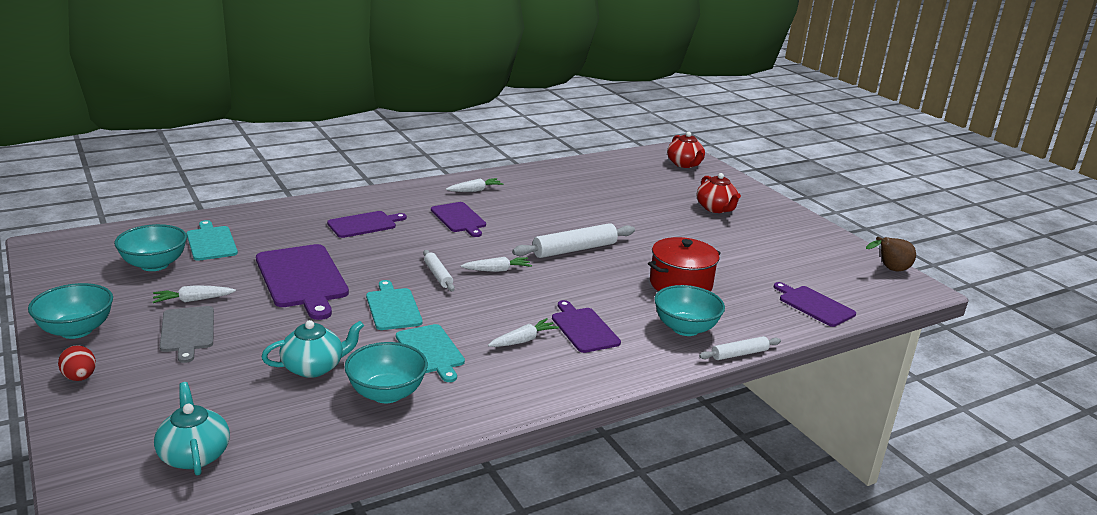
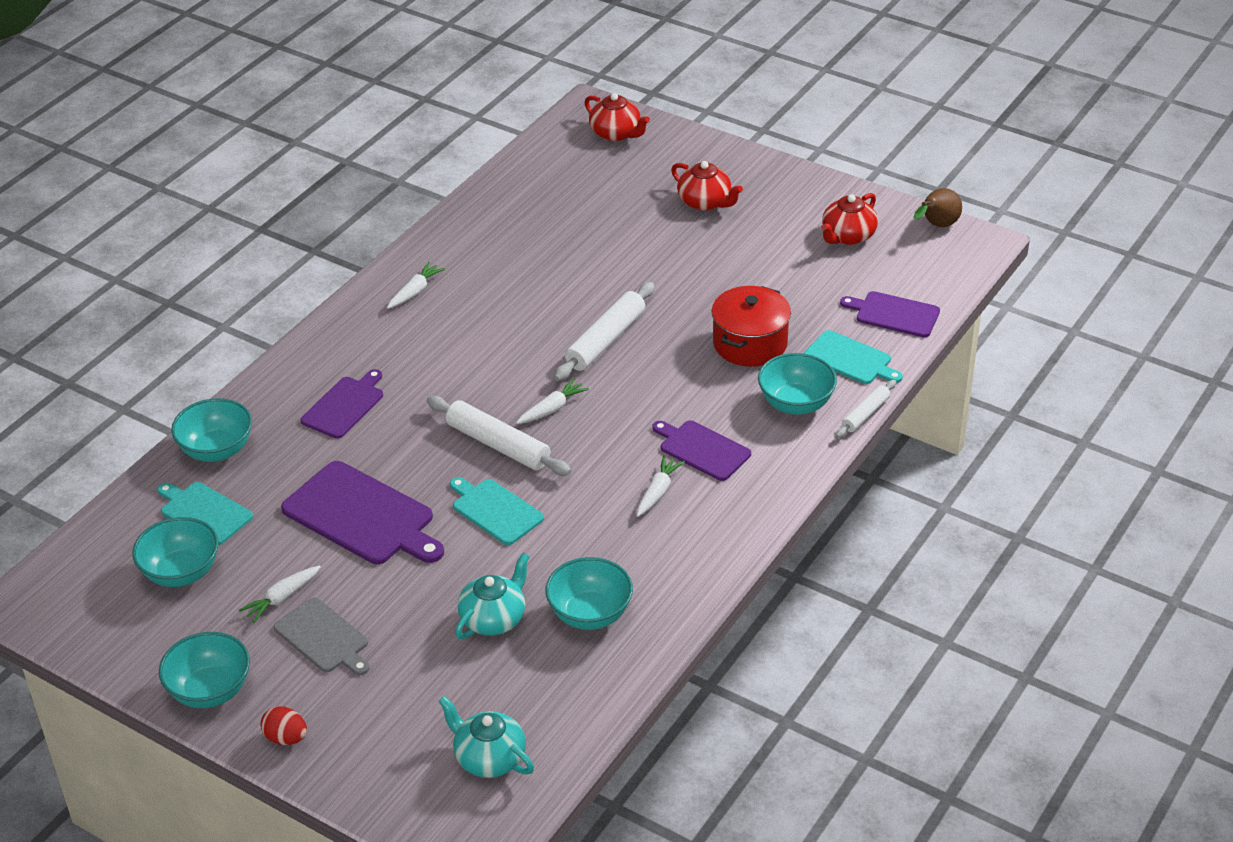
camera: 25 degrees left, 15 degrees up
turquoise cutting board [396,324,465,382] -> turquoise cutting board moved to [804,330,903,384]
white rolling pin [423,250,455,291] -> white rolling pin [427,396,571,476], size x1.74
purple cutting board [431,202,486,237] -> none
none -> turquoise bowl [171,398,252,462]
none -> red teapot [821,193,878,245]

